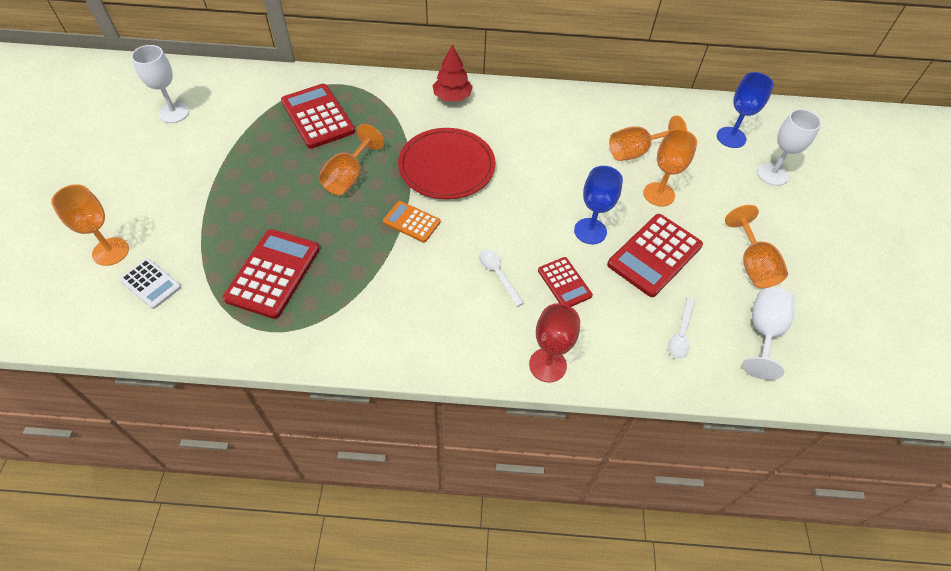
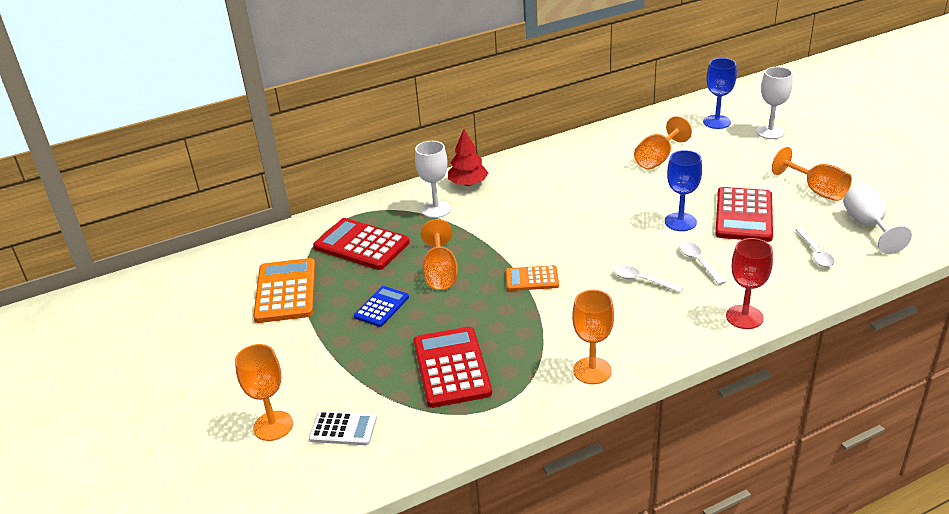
camera: 25 degrees left, 20 degrees down
white goblet [131,45,189,123] -> white goblet moved to [415,141,451,218]
red plate [398,128,495,199] -> none
red calculator [538,257,593,307] -> white spoon [679,242,725,285]
orange goblet [644,129,697,206] -> orange goblet moved to [572,290,614,384]
none -> orange calculator [253,258,315,323]
none -> blue calculator [354,286,409,327]

